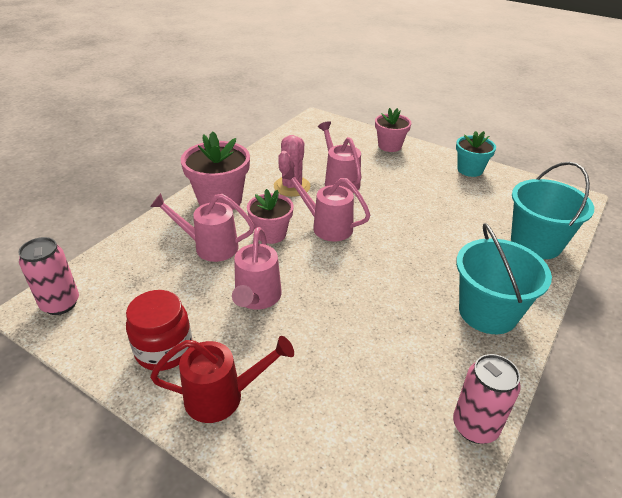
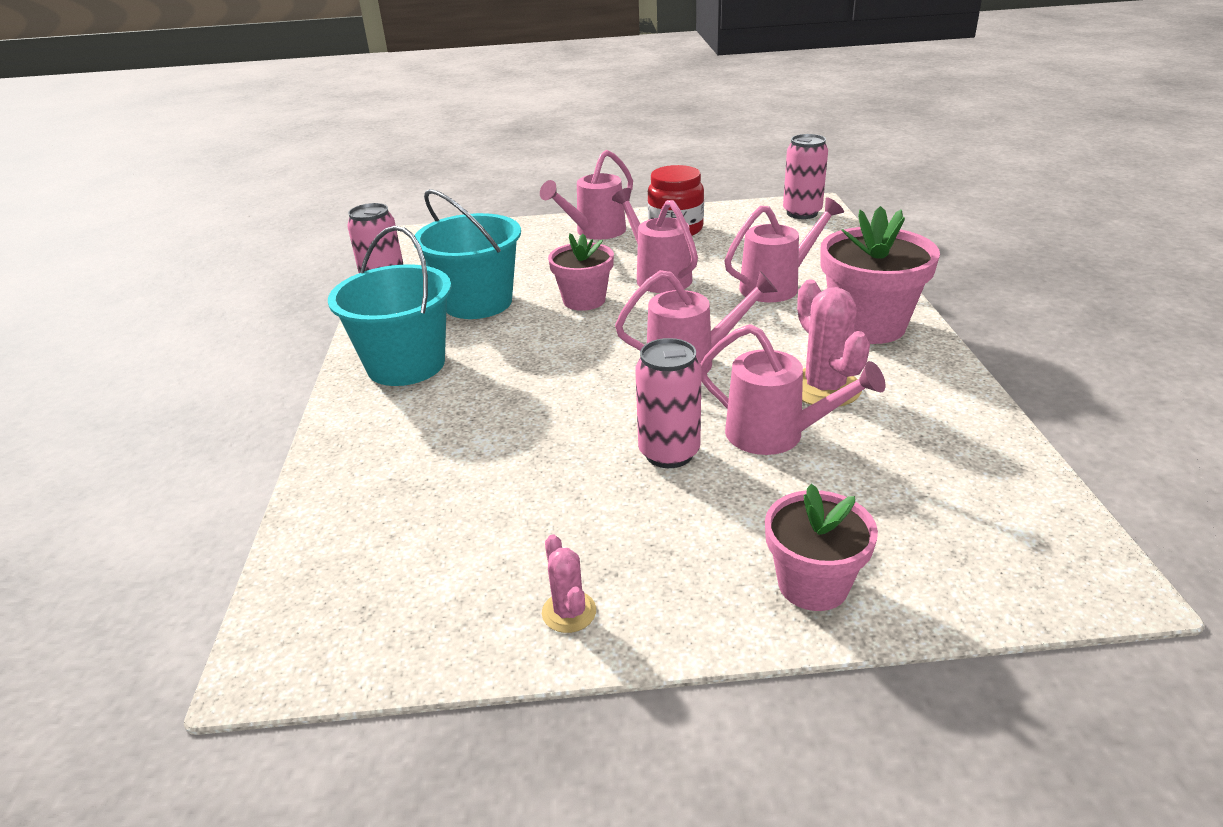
camera: 145 degrees right, 5 degrees down
red watering can [150,336,294,423] -> pink watering can [540,150,633,240]
pink flower pot [247,189,294,244] -> pink flower pot moved to [548,233,614,311]
turquoise flower pot [456,131,496,177] -> pink cactus [542,534,596,633]
turquoise bucket [511,162,594,259] -> turquoise bucket moved to [414,189,521,319]
none -> pink can [635,338,702,468]

